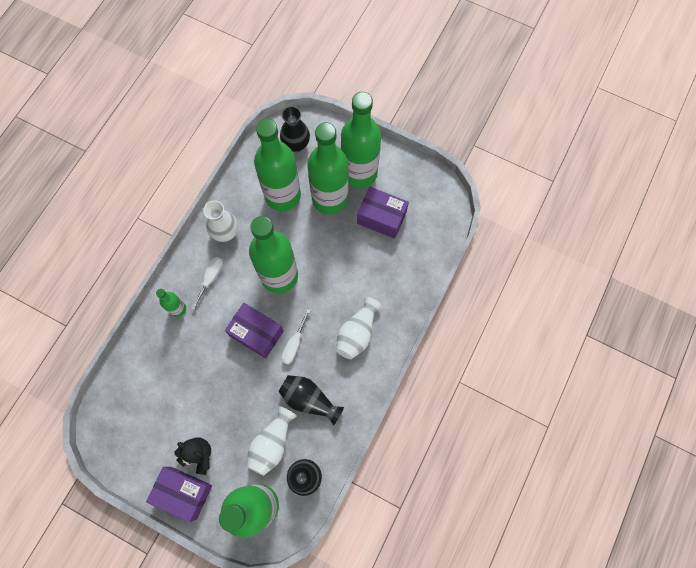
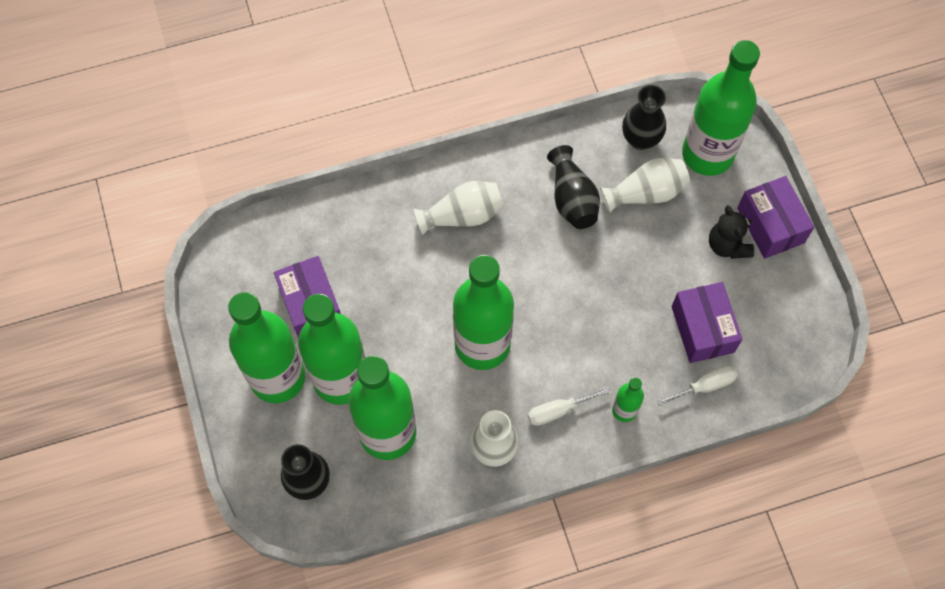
camera: 135 degrees left, 5 degrees down
purple box [225,303,284,359] -> purple box moved to [672,282,742,363]
white screwdriver [281,309,311,365] -> white screwdriver moved to [657,366,738,406]

